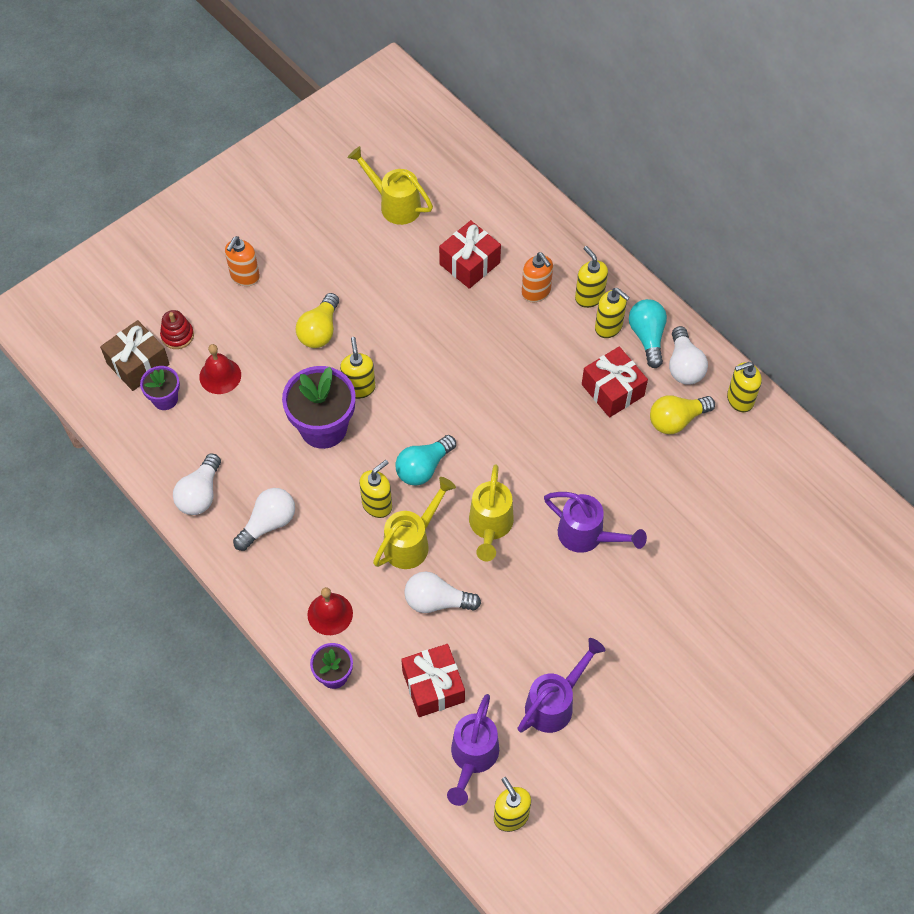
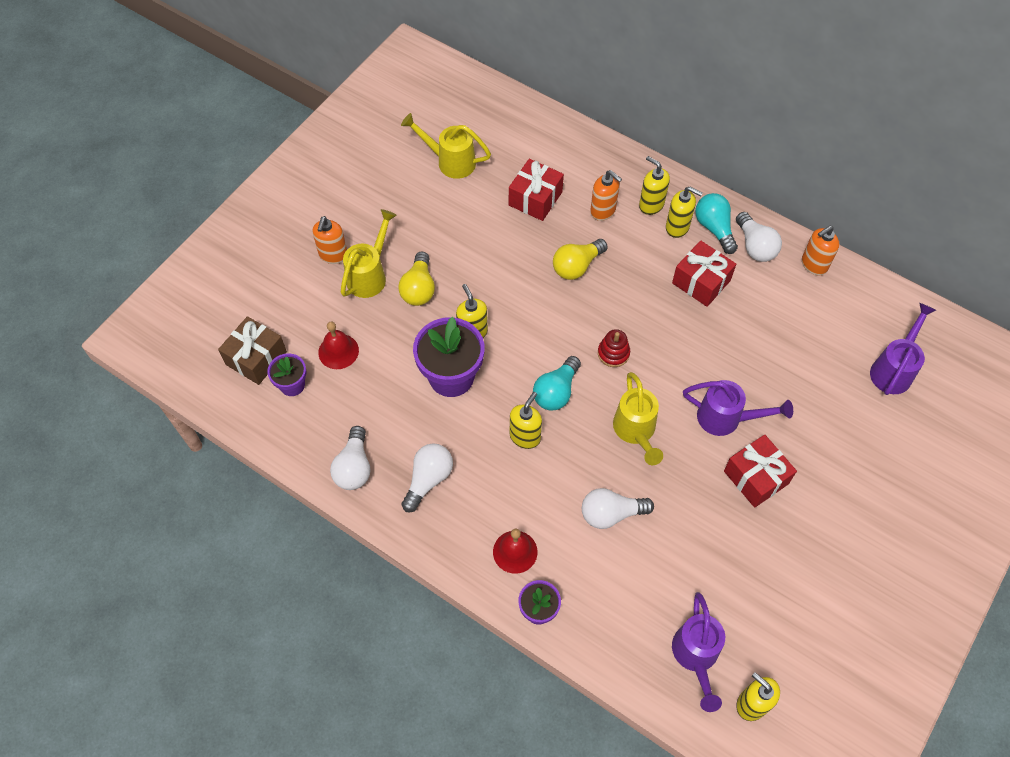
camera: 15 degrees left, 0 degrees up
red stacking toy [160,310,194,349] -> red stacking toy moved to [598,329,630,367]
yellow watering can [373,477,456,569] -> yellow watering can moved to [341,209,397,298]
red gift [401,644,465,717] -> red gift moved to [724,435,797,508]
purple watering can [517,638,605,733] -> purple watering can moved to [870,303,936,395]
yellow light bulb [650,395,715,434] -> yellow light bulb moved to [553,239,608,280]
yellow soap dispenser [727,362,762,412] -> orange soap dispenser [802,226,839,276]

